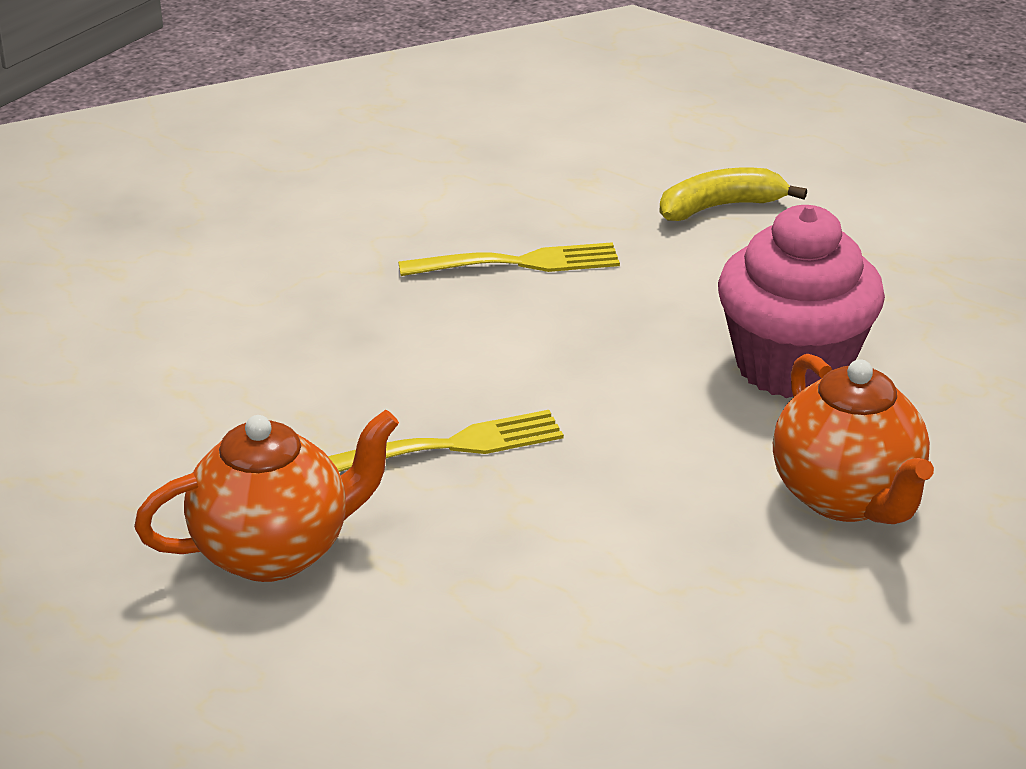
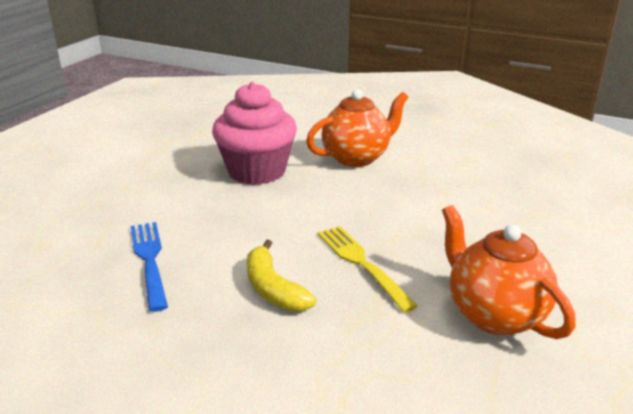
camera: 100 degrees left, 5 degrees down
yellow fork [398,242,620,276] -> blue fork [131,222,168,312]
yellow banana [659,168,807,221] -> yellow banana moved to [247,240,316,311]

